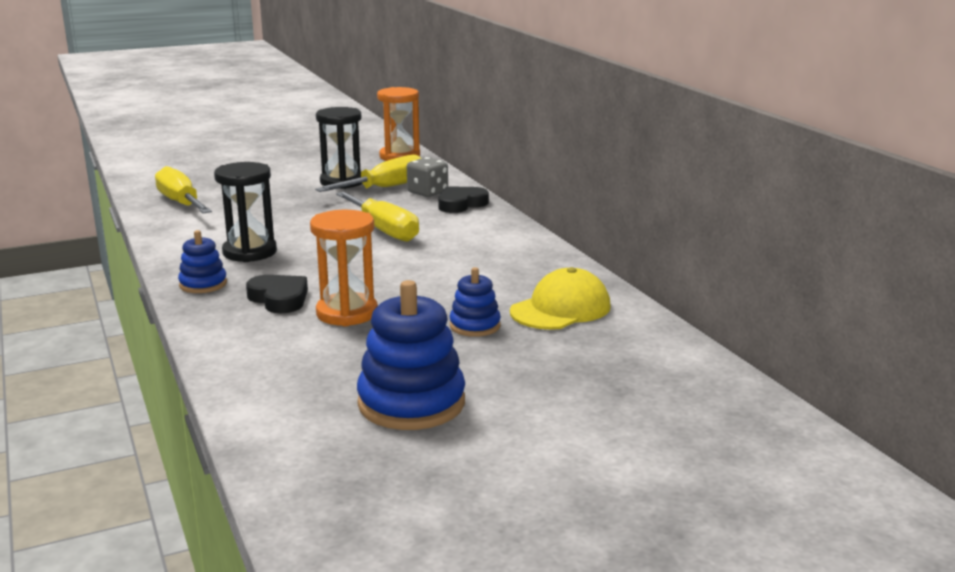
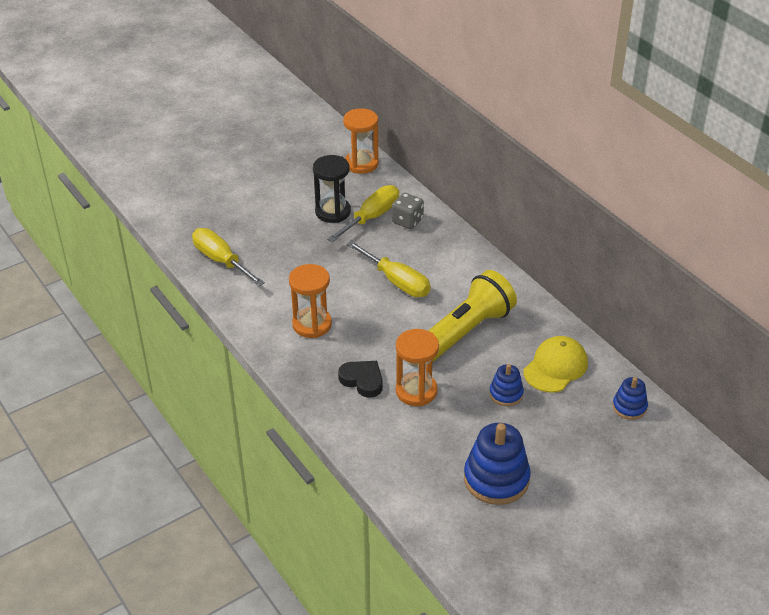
camera: 10 degrees left, 20 degrees up
blue stacking toy [178,230,227,293] -> blue stacking toy moved to [613,377,648,420]
black hourglass [214,162,277,262] -> orange hourglass [289,264,332,338]
black heart [438,186,489,213] -> none
none -> yellow flashlight [428,270,517,363]

